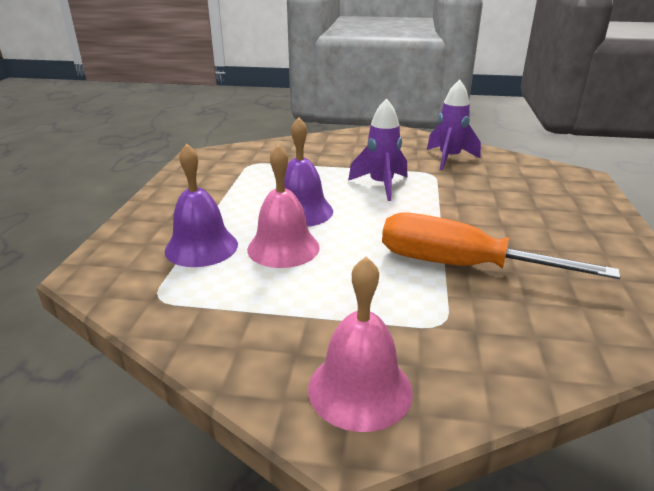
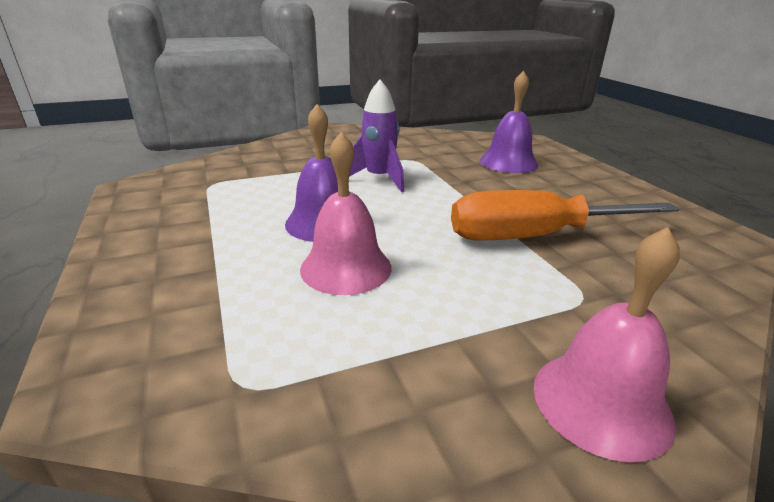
camera: 30 degrees left, 0 degrees up
purple bell [165,144,238,267] -> purple bell moved to [480,71,538,173]
purple rocket [427,79,481,170] -> none

